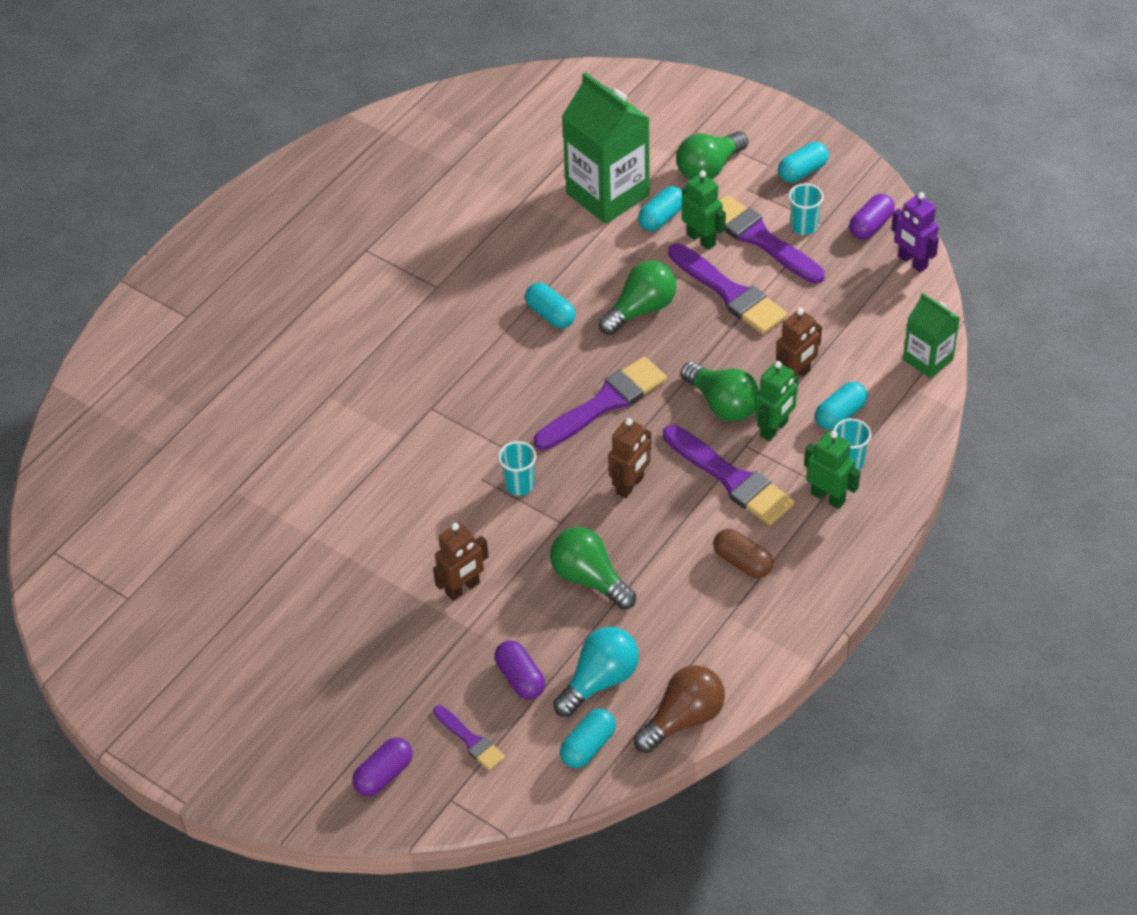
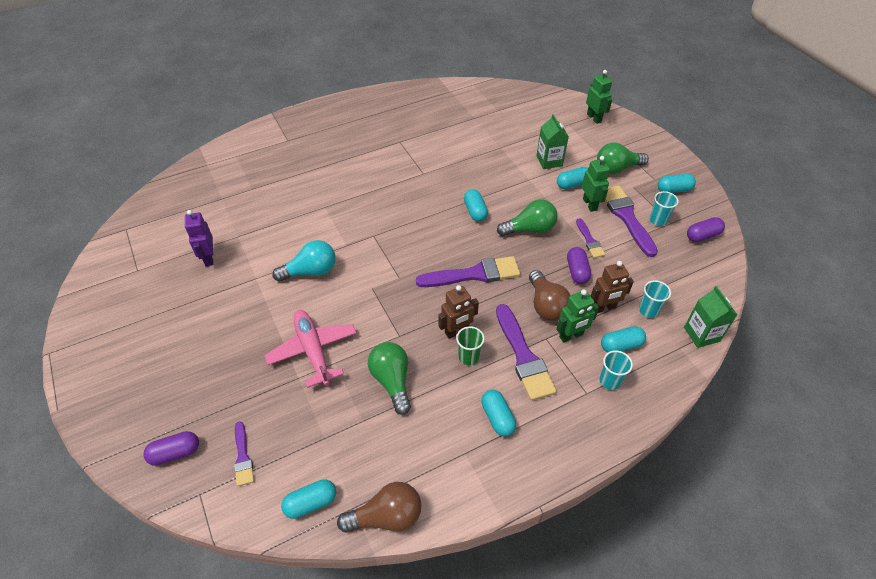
camera: 25 degrees right, 0 degrees up
brown robot [433,522,489,601] -> pink plane [265,310,357,388]
purple capsule [494,641,545,699] -> purple capsule moved to [567,247,591,284]
turquoise cup [498,441,536,496] -> turquoise cup moved to [639,280,671,318]
turquoise light bulb [553,627,639,717] -> turquoise light bulb moved to [272,240,336,282]
green carton [562,72,650,224] -> green carton [536,114,569,169], size x0.56
purple brush [668,243,788,334] -> purple brush [576,218,605,258], size x0.54
green light bulb [681,362,760,422] -> brown light bulb [529,270,571,321]
brown capsule [713,529,773,578] -> turquoise capsule [481,390,516,437]
green robot [804,431,861,509] -> green robot moved to [586,70,612,124]
purple robot [891,192,939,272] -> purple robot moved to [185,210,213,266]
none -> green cup [456,326,485,365]

